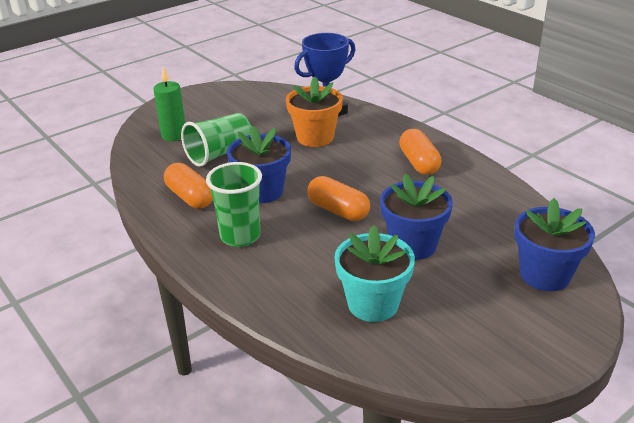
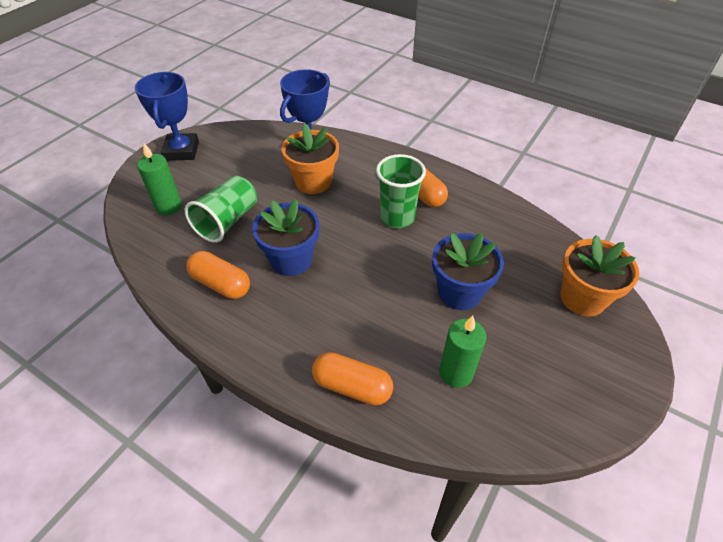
camera: 20 degrees left, 15 degrees up
green cup [206,162,262,247] -> green cup moved to [376,154,426,228]
orange capsule [307,176,370,221] -> orange capsule moved to [312,352,393,405]
turquoise flower pot [334,225,415,322] -> green candle [439,315,487,388]
blue flower pot [514,198,595,291] -> orange flower pot [560,235,639,316]
none -> blue trophy [135,72,199,161]

